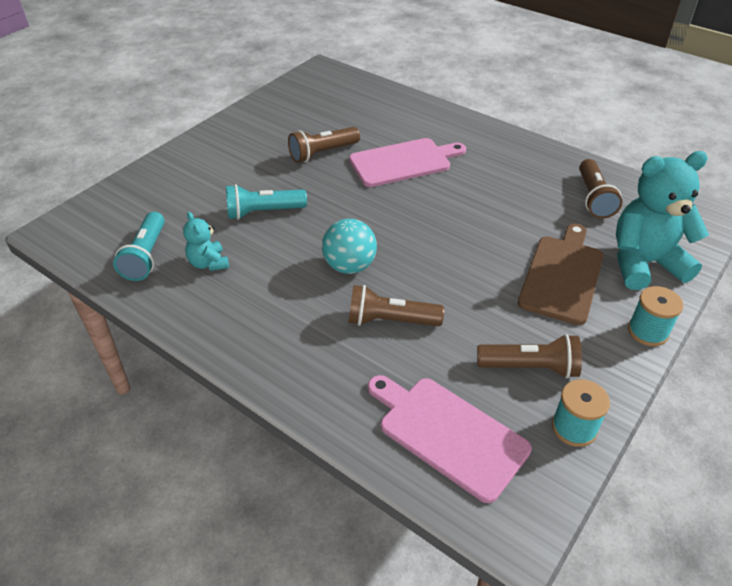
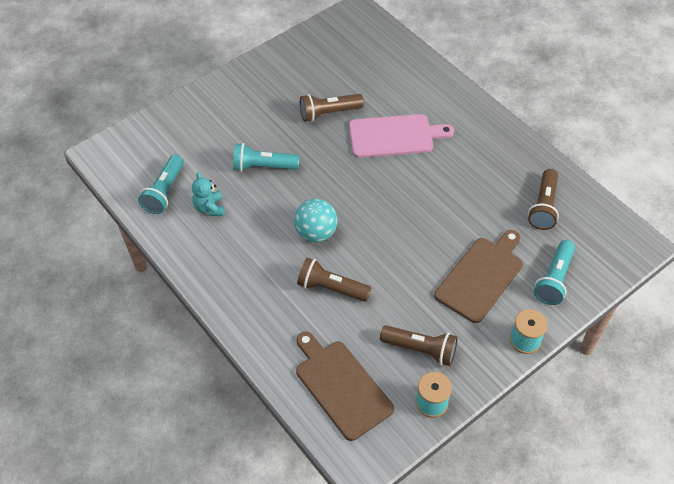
camera: 15 degrees right, 10 degrees up
pink cutting board [368,375,532,503] -> brown cutting board [296,332,394,441]
turquoise teddy bear [616,151,709,290] -> turquoise flashlight [534,240,575,305]

